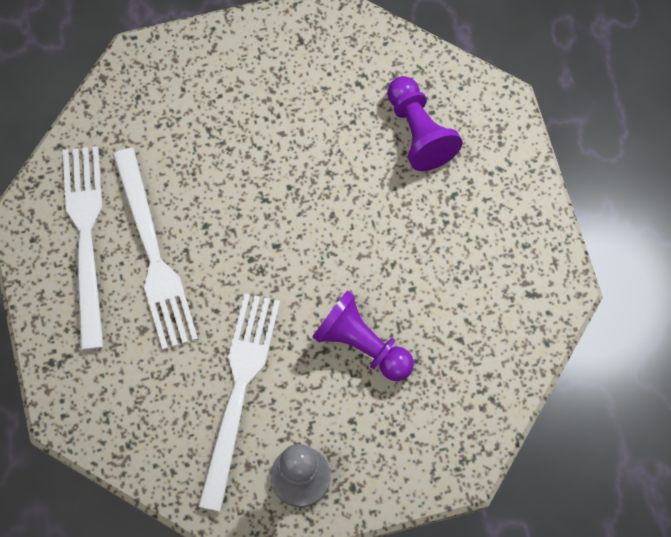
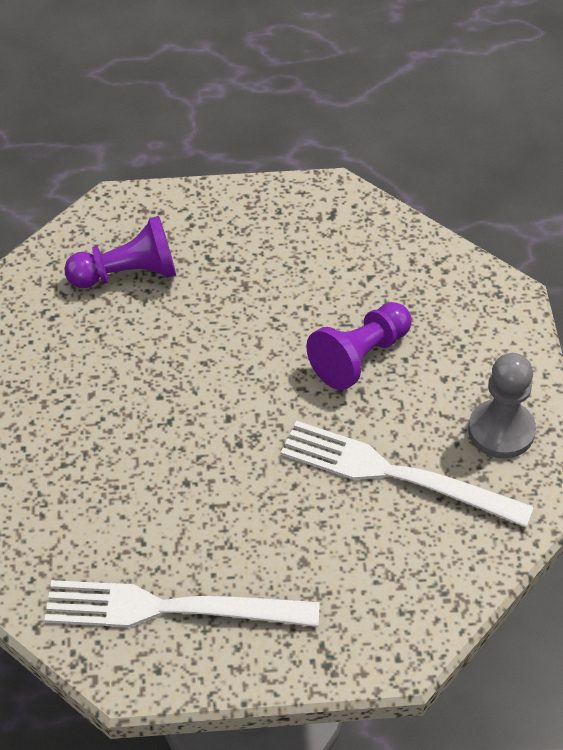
camera: 80 degrees left, 20 degrees down
white fork [113,148,198,350] -> none

